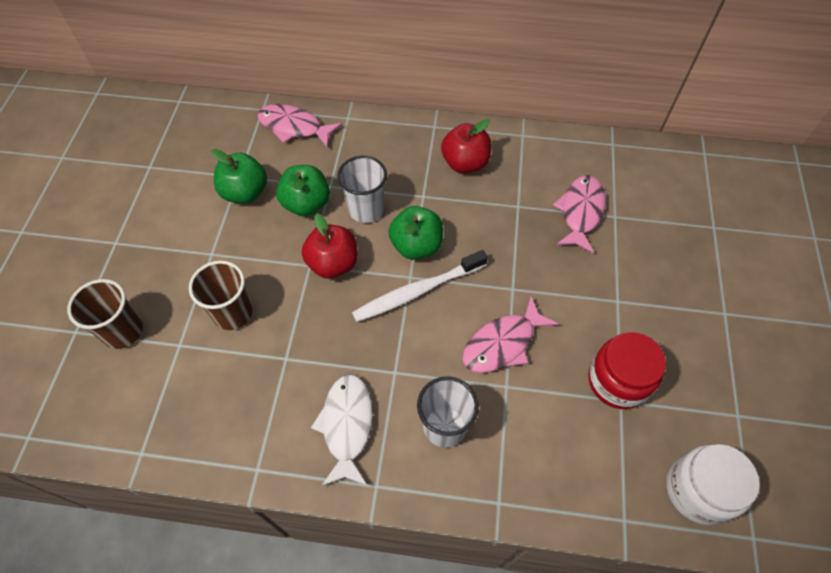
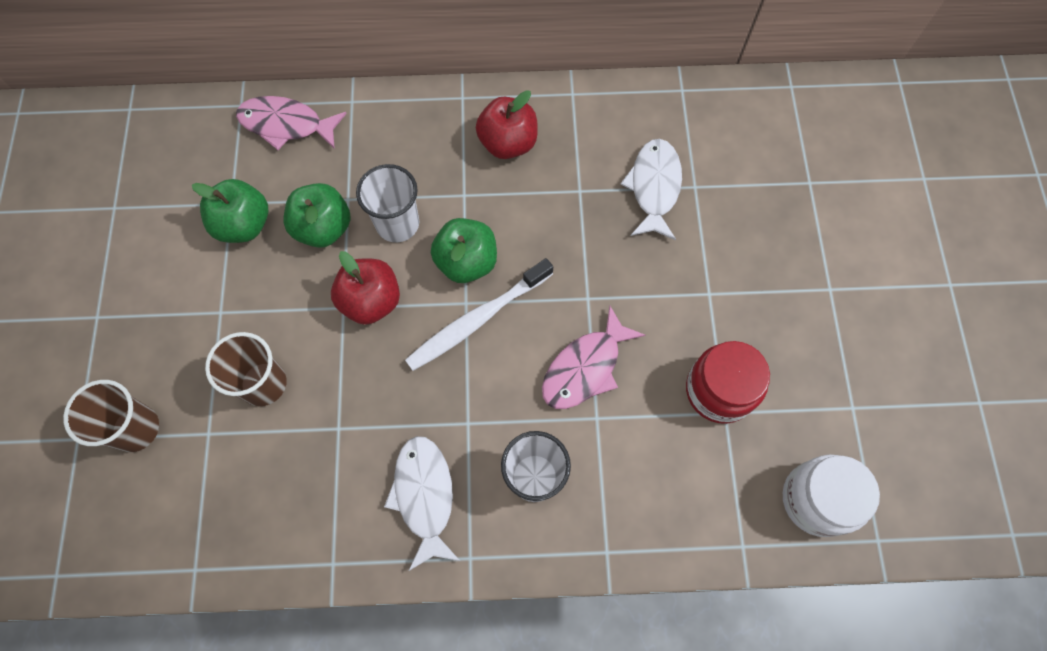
camera: 10 degrees left, 10 degrees up
pink fish [553,175,606,254] -> white fish [621,139,682,240]

